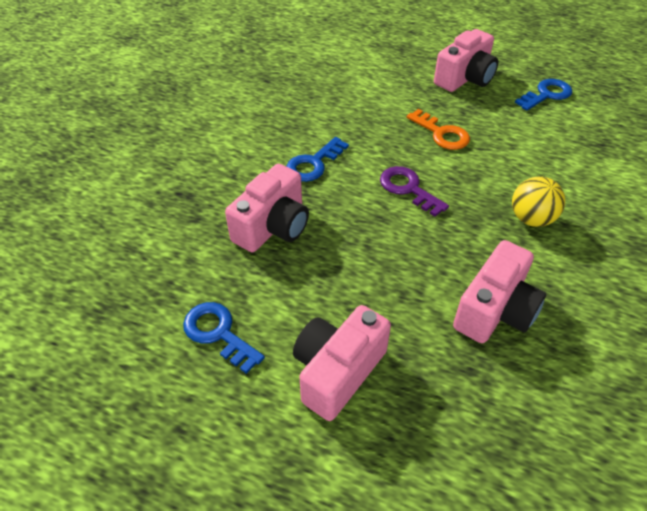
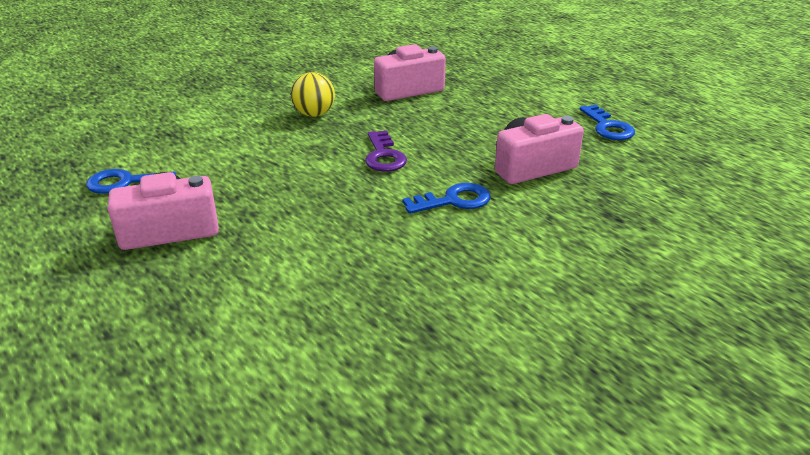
camera: 150 degrees left, 15 degrees down
pink camera [293,305,391,421] -> none
orange key [406,109,470,150] -> none

